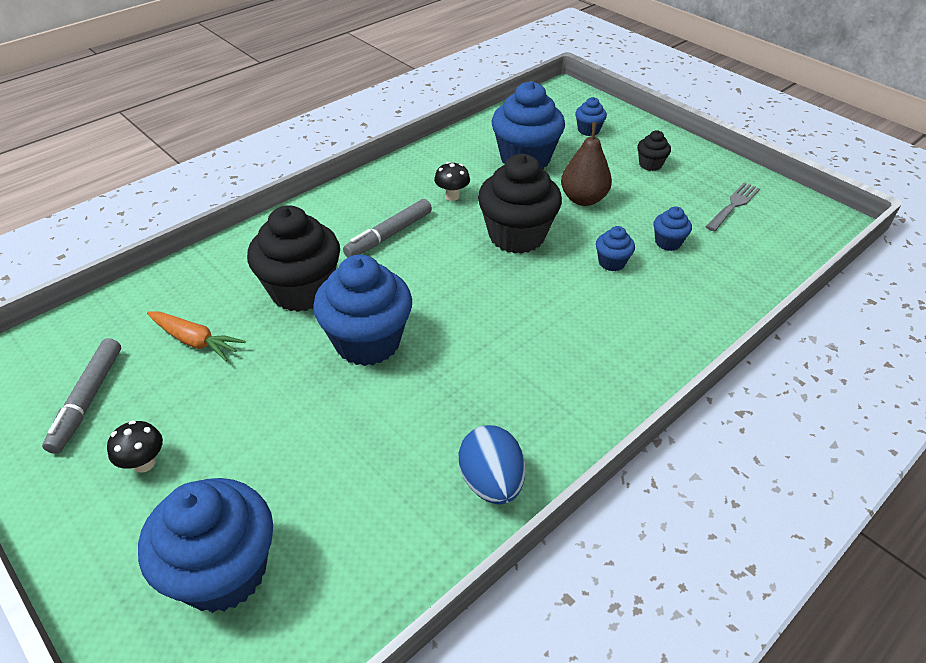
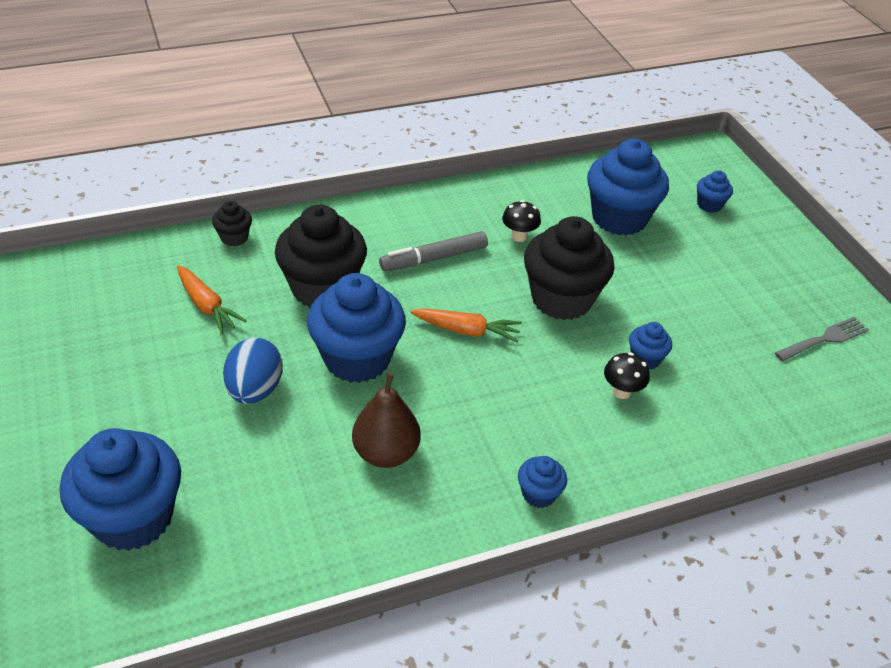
camera: 20 degrees right, 0 degrees up
grey marker [42,338,121,454] -> none
black mushroom [107,420,163,473] -> black mushroom moved to [604,352,649,399]
blue egg [459,425,525,505] -> blue egg moved to [223,338,283,404]
brown pear [561,122,612,206] -> brown pear moved to [352,372,421,468]
black cupcake [637,130,671,171] -> black cupcake moved to [212,201,252,246]
blue cupcake [653,206,692,251] -> blue cupcake moved to [518,456,567,508]
none -> orange carrot [410,308,522,342]

